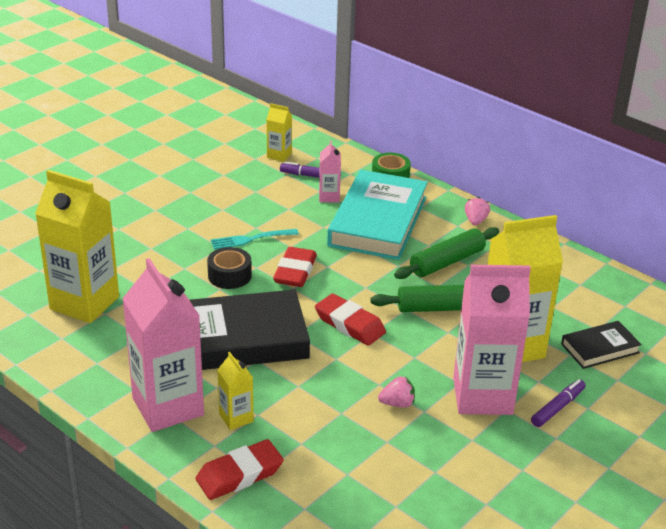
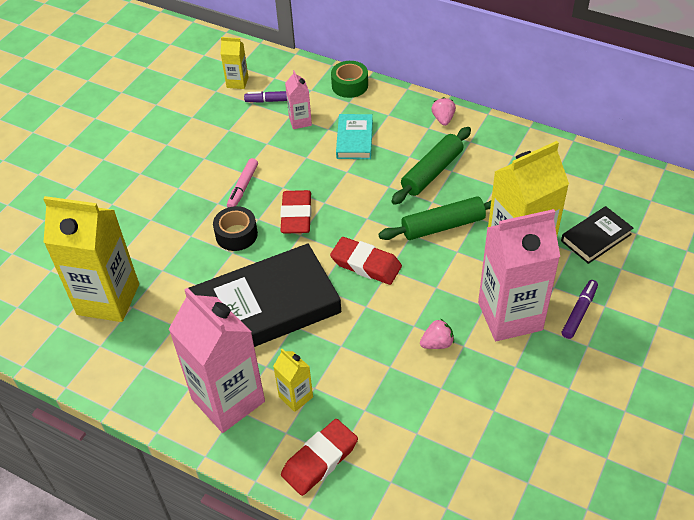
camera: 10 degrees left, 15 degrees up
turquoise fork [211,229,299,249] -> pink marker [227,158,258,207]
turquoise book [327,170,428,260] -> turquoise book [336,114,373,159], size x0.49

